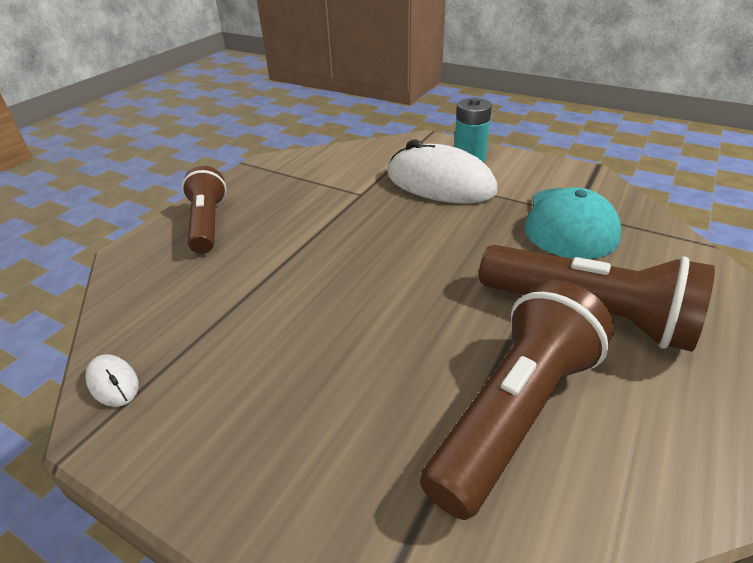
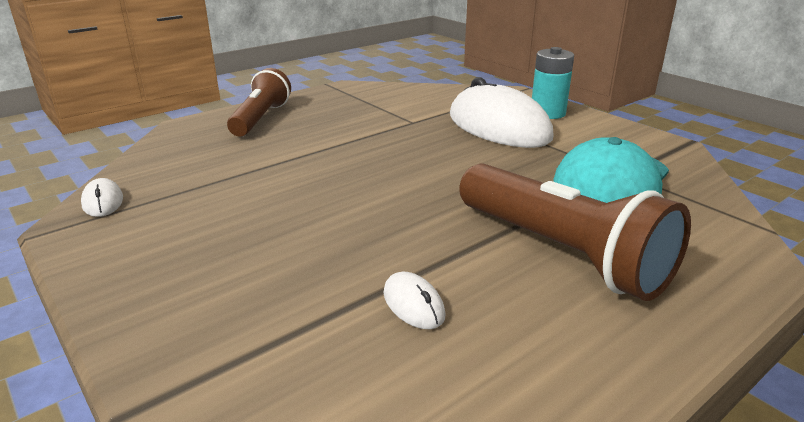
camera: 20 degrees right, 10 degrees down
brown flashlight [420,280,614,520] -> white mouse [384,272,445,329]

